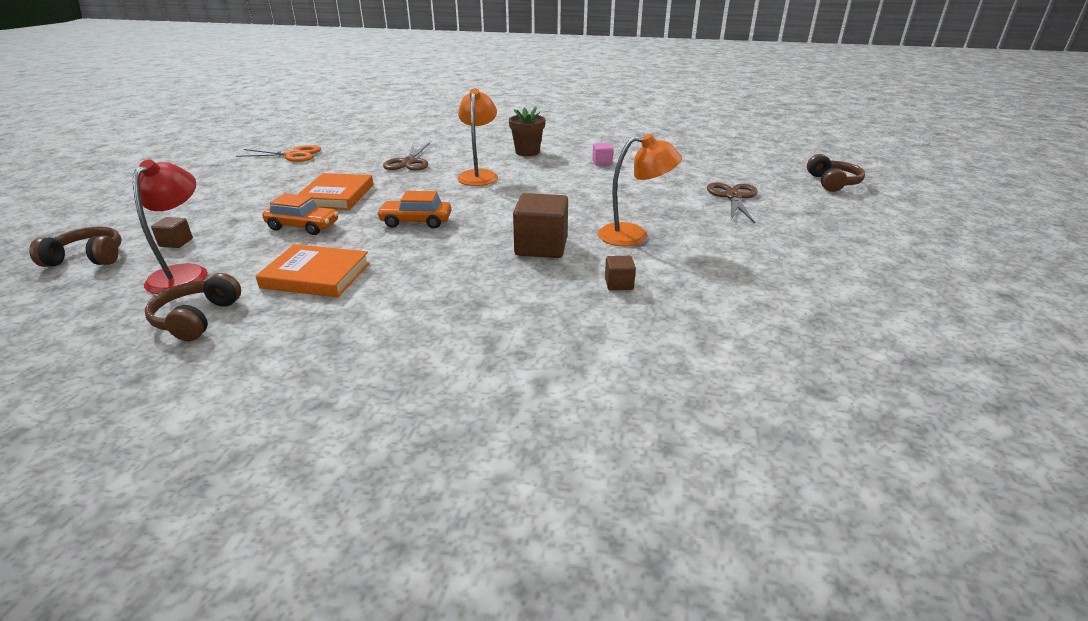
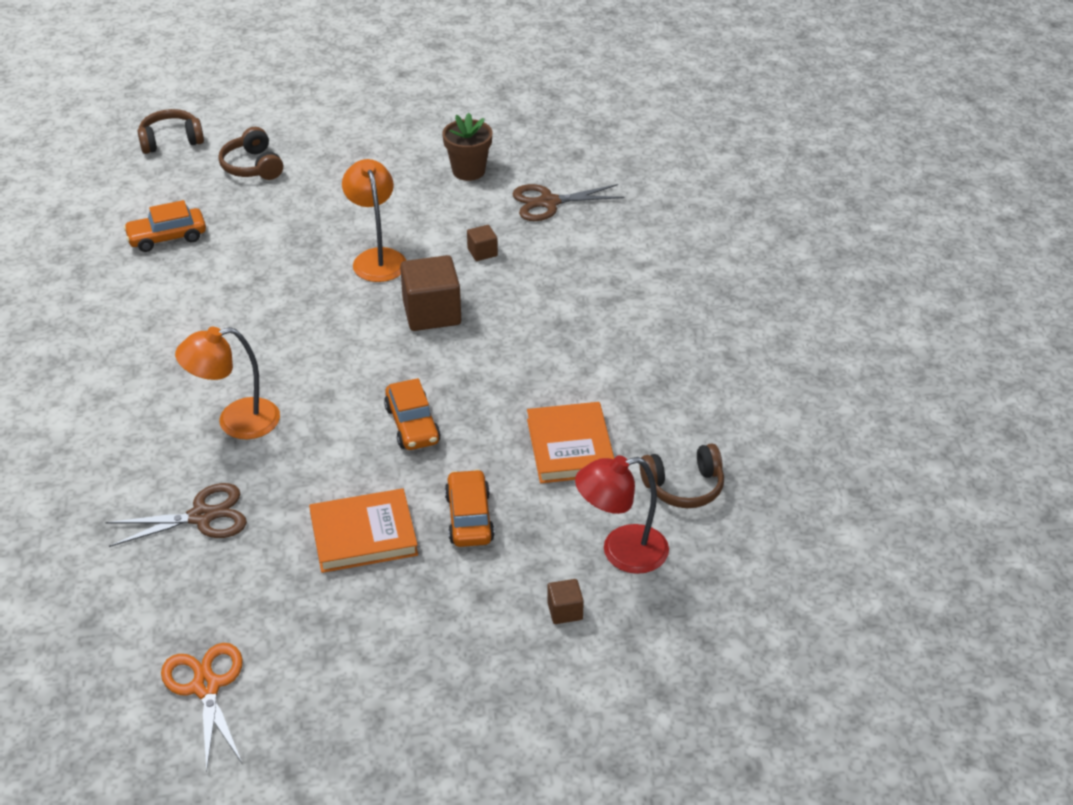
camera: 110 degrees left, 10 degrees up
brown headphones [29,227,122,267] -> brown headphones moved to [218,127,283,180]
brown flower pot [509,106,545,156] -> brown flower pot moved to [442,113,493,181]
pink cube [592,143,613,165] -> none
brown scissors [707,182,758,223] -> brown scissors moved to [512,184,625,221]
none -> orange car [123,200,206,252]

